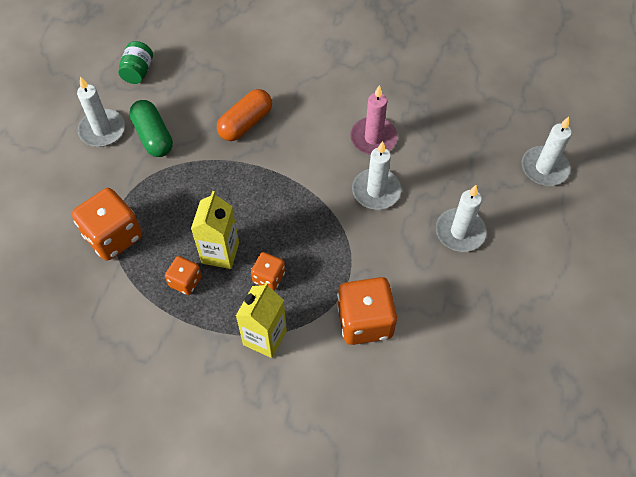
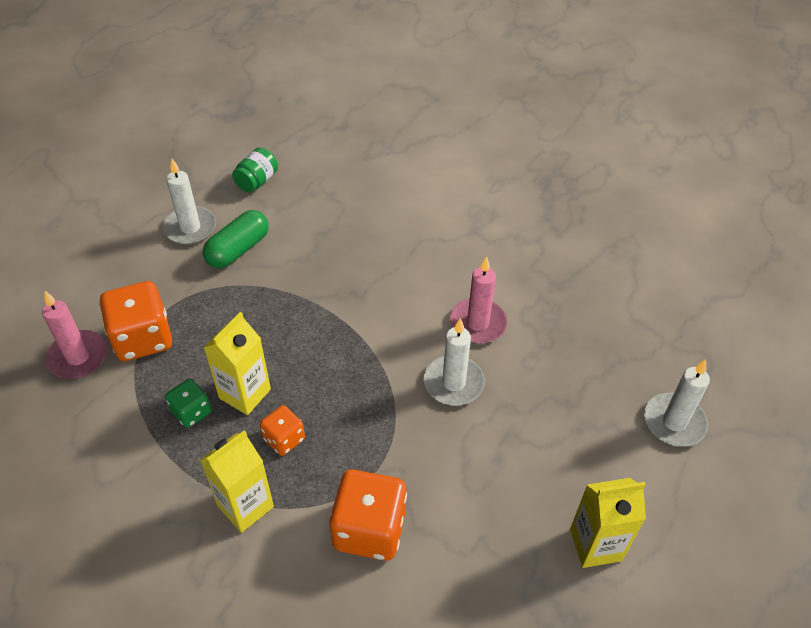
camera: 20 degrees right, 10 degrees down
green capsule [129,100,173,157] -> green capsule turned 45 degrees clockwise [203,210,269,268]
orange dice [165,256,202,295] -> green dice [165,379,211,428]
orange capsule [217,89,272,141] -> none
white candle [436,185,487,252] -> none
none -> pink candle [42,291,107,379]
none -> yellow carton [570,478,646,568]

